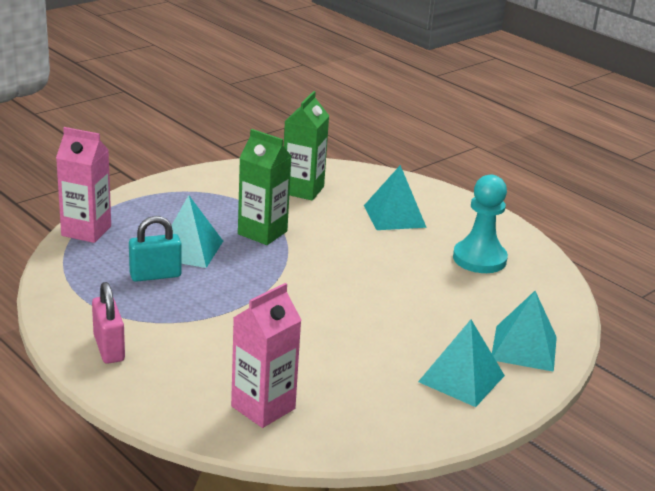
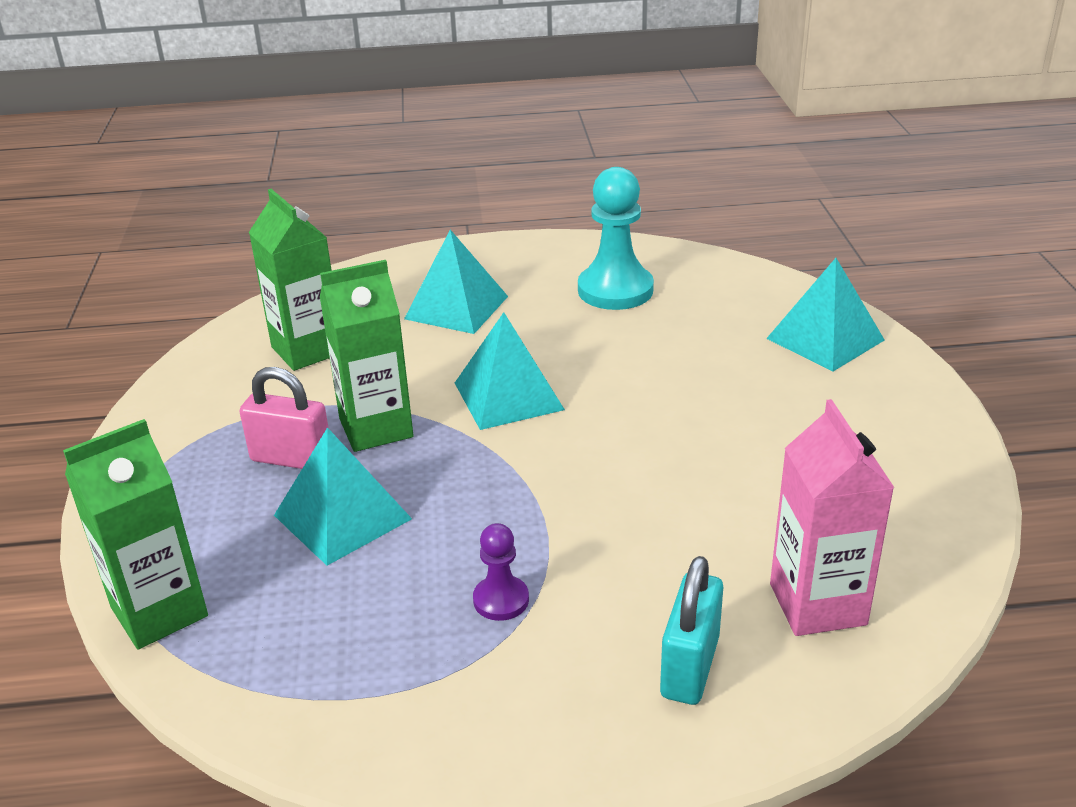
camera: 50 degrees left, 5 degrees up
pink carton [56,127,111,243] -> green carton [63,419,208,649]
pink padlock [92,282,125,364] -> pink padlock moved to [240,367,329,469]
turquoise padlock [129,216,182,282] -> turquoise padlock moved to [660,556,723,705]
turquoise pyramid [418,320,505,407] -> turquoise pyramid moved to [455,312,565,430]
none -> purple pawn [473,523,529,621]

